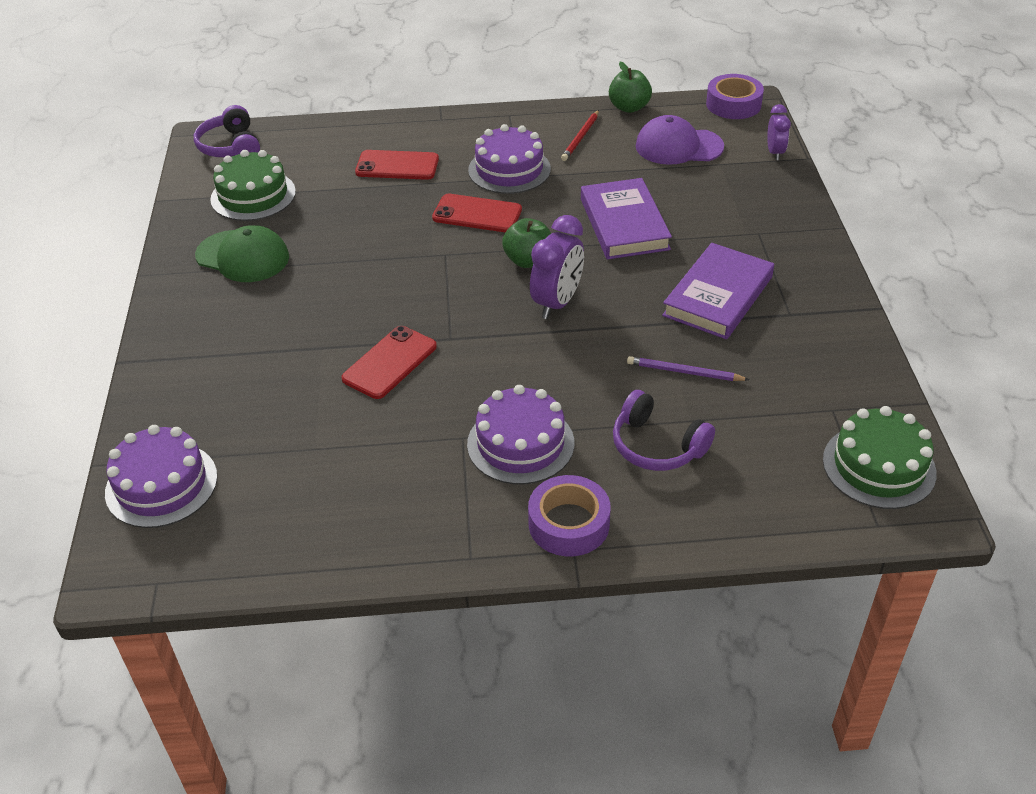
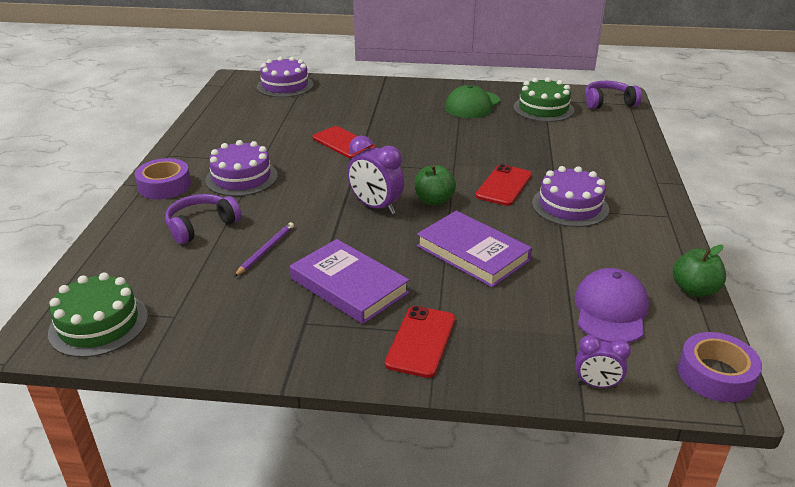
camera: 100 degrees right, 10 degrees down
red phone [355,150,439,180] -> red phone moved to [385,306,455,378]
red pencil [561,110,599,161] -> none
purple book [581,178,672,259] -> purple book turned 45 degrees clockwise [417,211,532,287]

